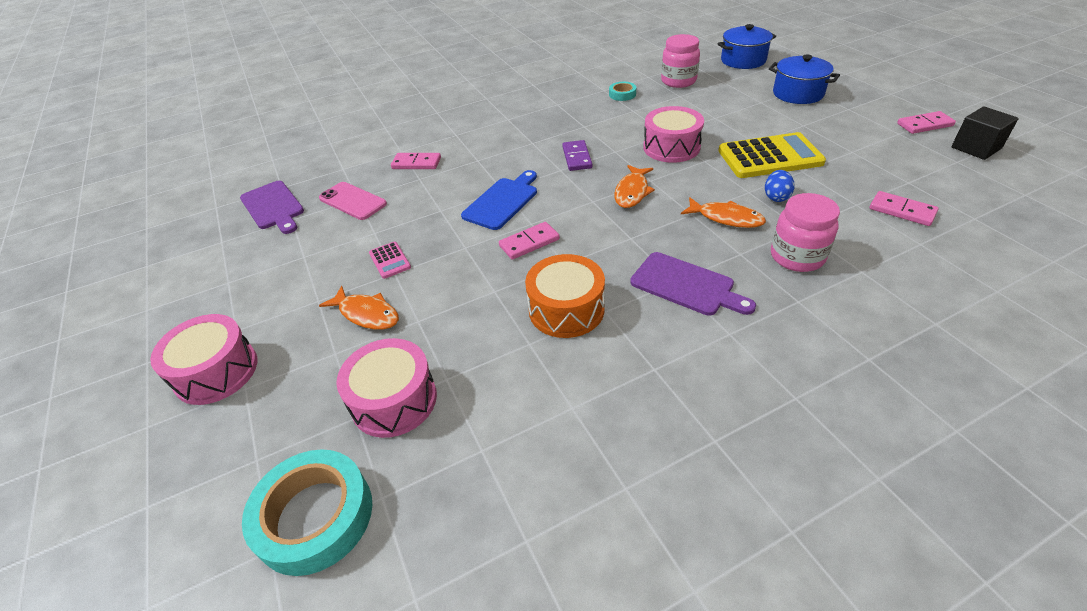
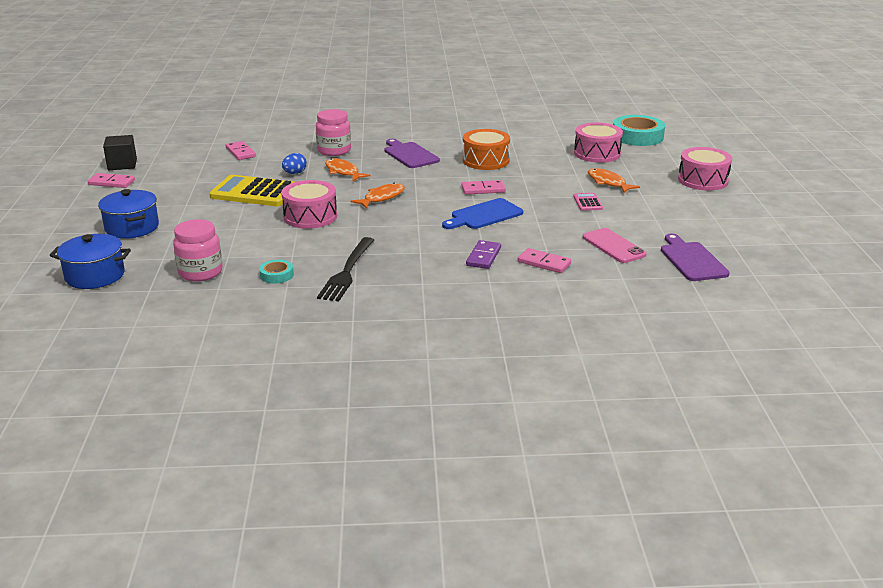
camera: 160 degrees left, 15 degrees down
purple domino [562,140,593,171] -> purple domino moved to [466,240,501,269]
none -> black fork [317,237,374,302]

